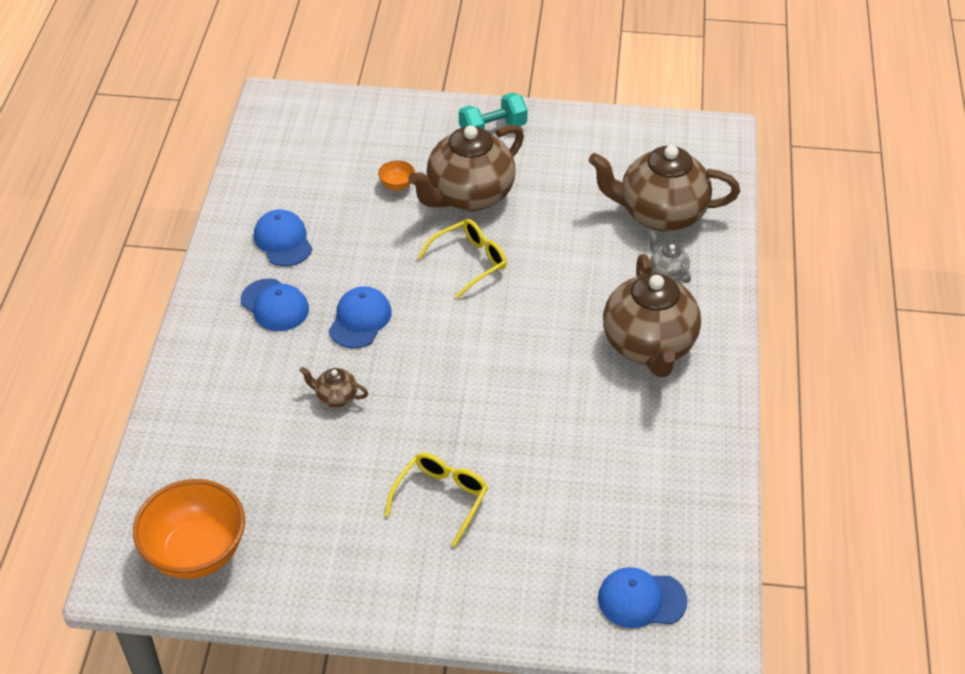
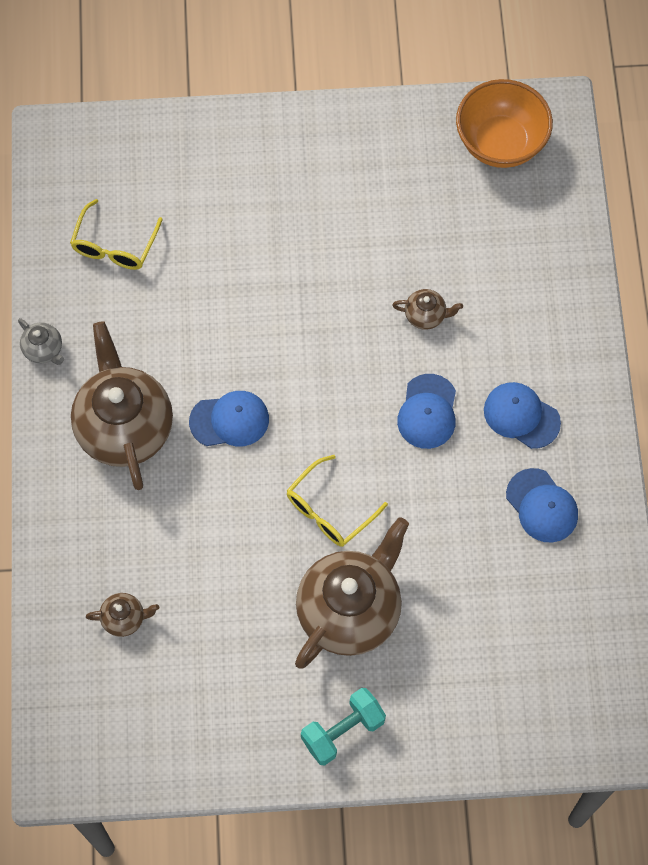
camera: 170 degrees right, 20 degrees up
orange bowl [378,160,415,190] -> none
yellow glasses [385,453,488,547] -> yellow glasses moved to [70,199,163,270]
brown teapot [589,145,740,232] -> brown teapot [86,593,159,637], size x0.42
blue cap [598,567,688,628] -> blue cap moved to [189,391,269,446]
grey teapot [649,231,691,283] -> grey teapot moved to [18,318,64,365]

